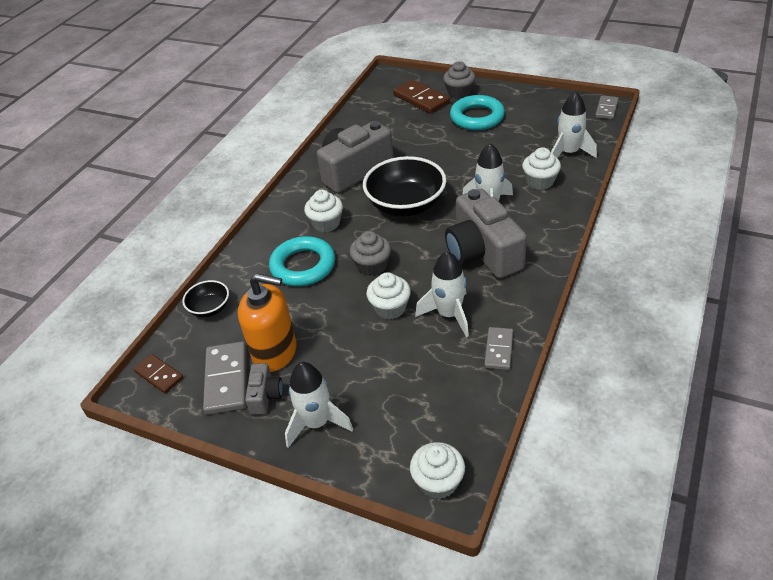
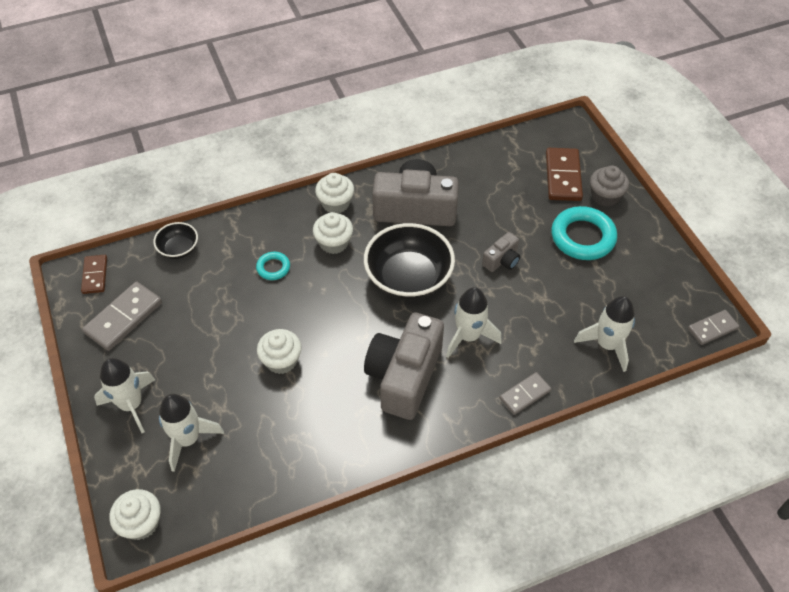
camera: 40 degrees right, 10 degrees up
orange soap dispenser [238,274,296,372] -> none
grey camera [245,363,283,415] -> grey camera moved to [482,232,520,272]
turquoise ring [269,236,335,286] -> turquoise ring [256,252,290,280], size x0.51
grey cupcake [350,231,391,276] -> none
white rocket [415,251,469,337] -> white rocket moved to [159,394,224,472]
grey domino [484,327,513,370] -> grey domino moved to [499,372,551,415]
white cupcake [522,147,561,190] -> white cupcake moved to [315,173,354,213]

